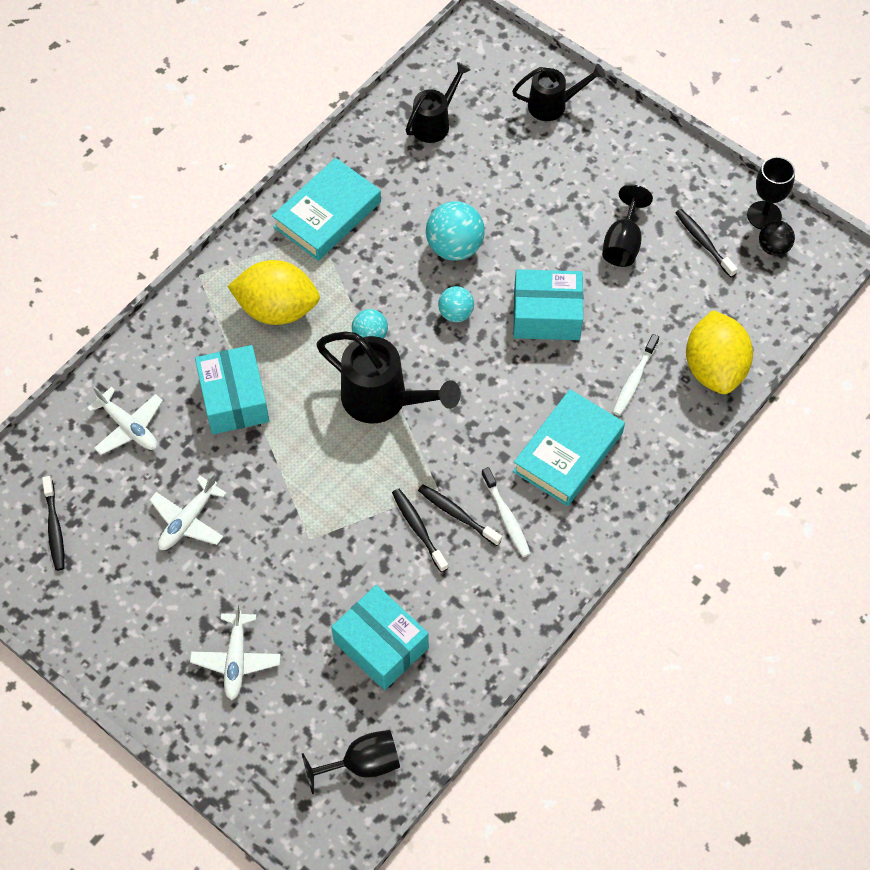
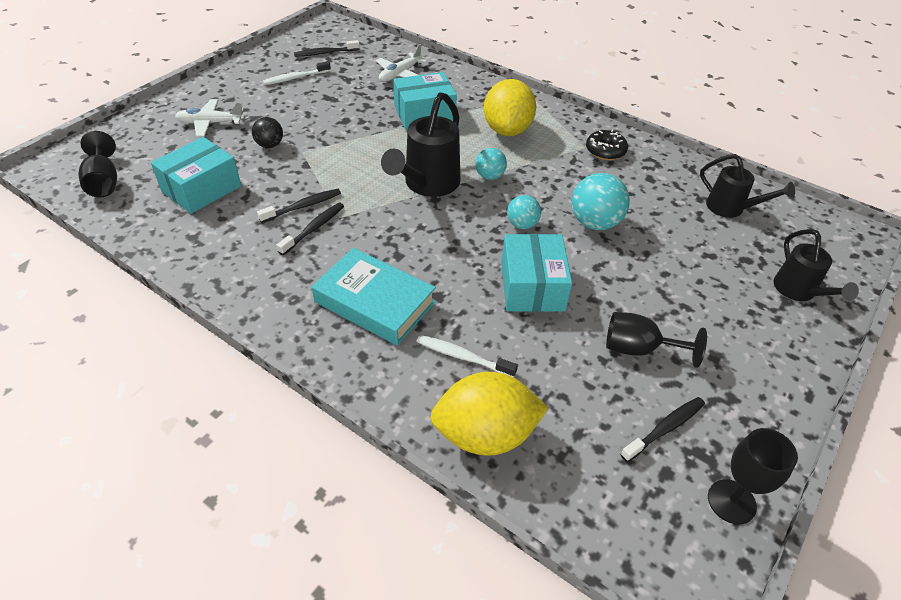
camera: 85 degrees right, 15 degrees down
white plane [150,473,227,550] -> none
turquoise book [272,158,381,261] -> black donut [586,130,628,160]
white toothbrush [481,467,531,557] -> white toothbrush moved to [263,61,331,85]
black ball [759,220,795,256] -> black ball moved to [252,117,283,148]

